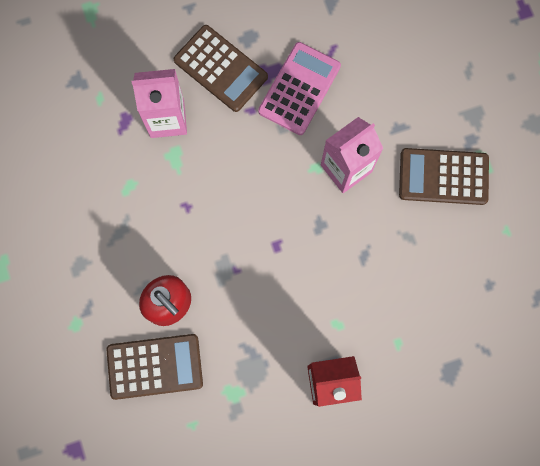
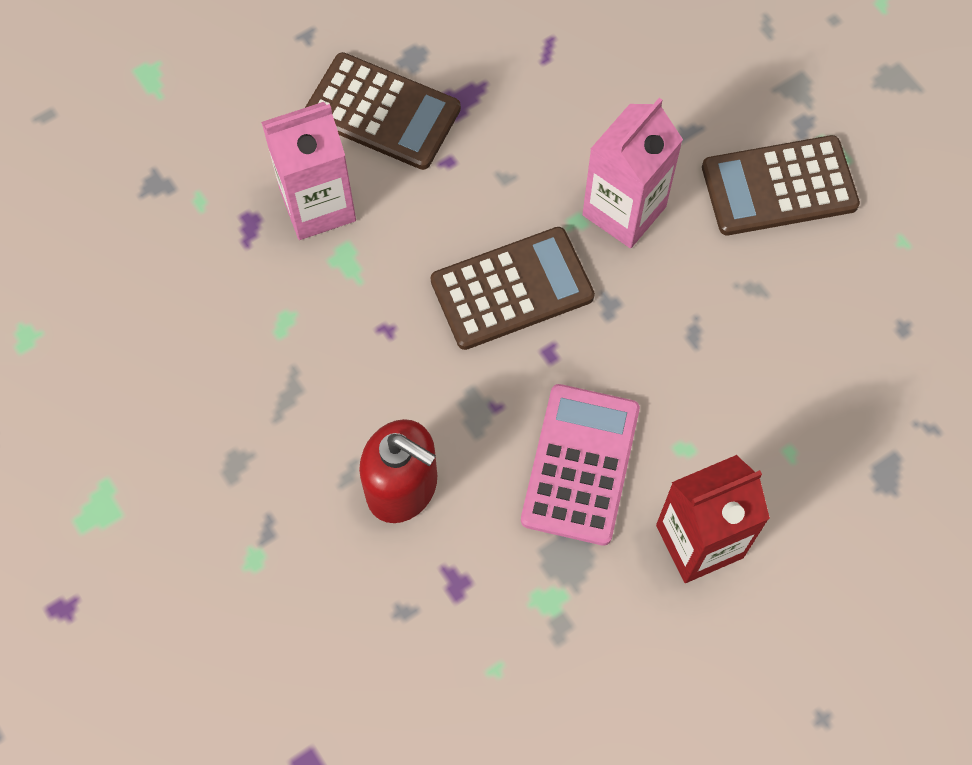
camera: 15 degrees left, 10 degrees down
brown calculator [106,334,203,400] -> brown calculator moved to [431,227,595,350]
pink calculator [258,42,341,135] -> pink calculator moved to [521,384,640,546]

